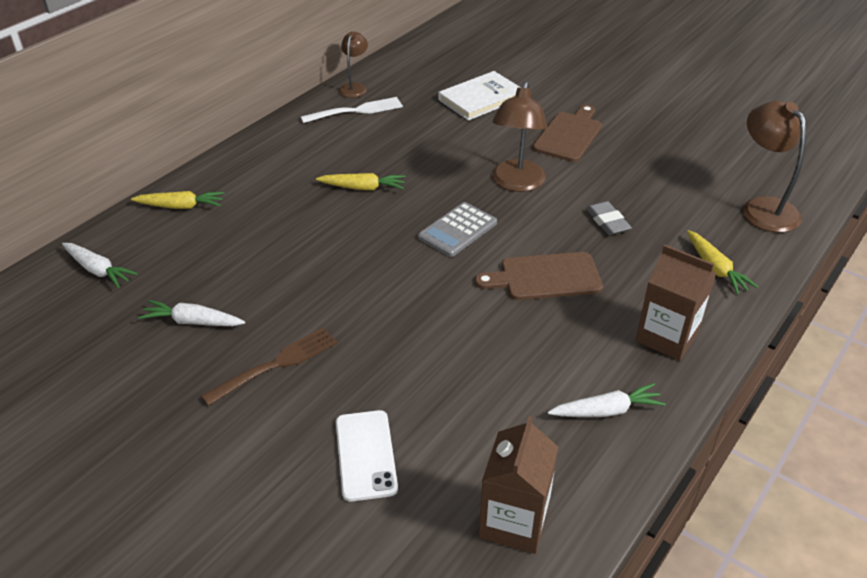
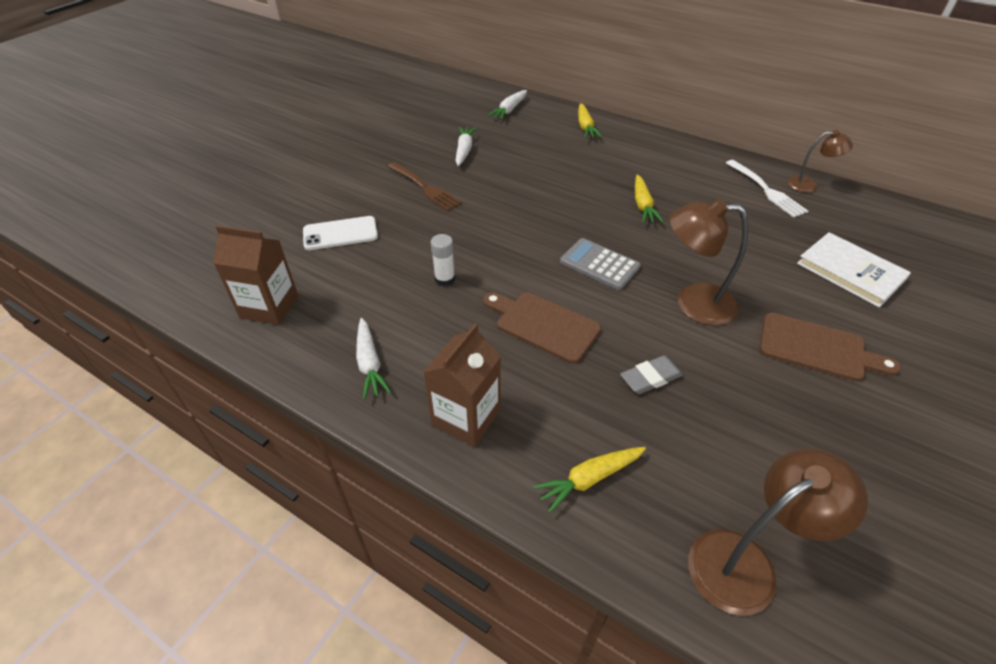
camera: 85 degrees right, 5 degrees up
brown cutting board [475,252,603,300] -> brown cutting board turned 45 degrees counterclockwise [483,292,601,363]
none -> white glue stick [431,234,455,286]

